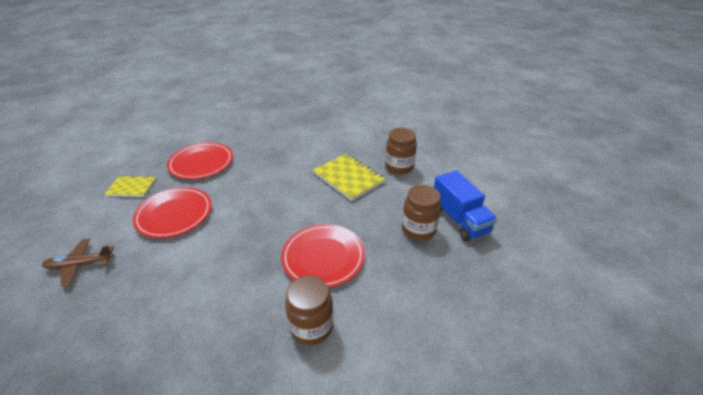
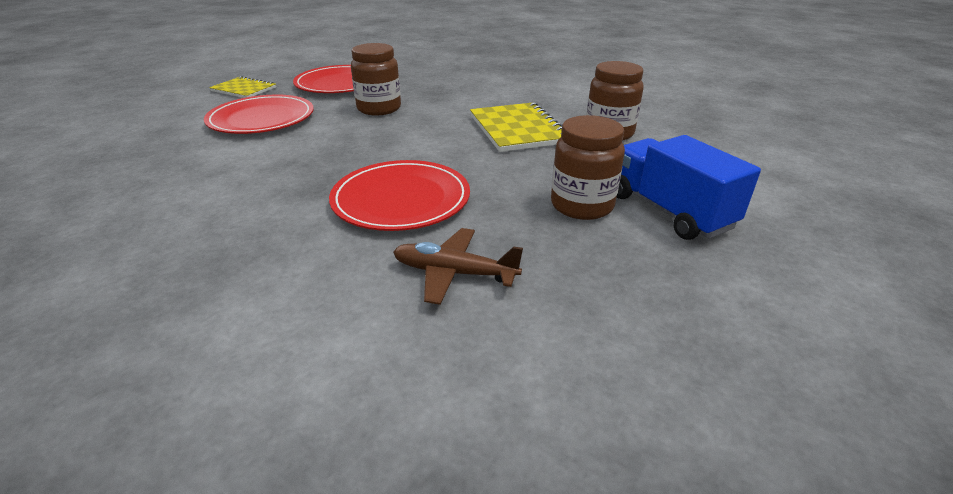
camera: 25 degrees right, 5 degrees down
brown plane [42,239,114,287] -> brown plane moved to [393,228,523,305]
brown jar [285,275,334,345] -> brown jar moved to [351,43,401,115]
blue truck [434,171,497,241] -> blue truck turned 150 degrees clockwise [617,135,761,240]

